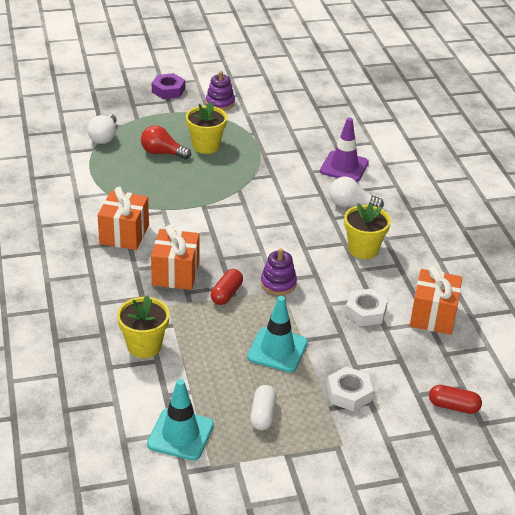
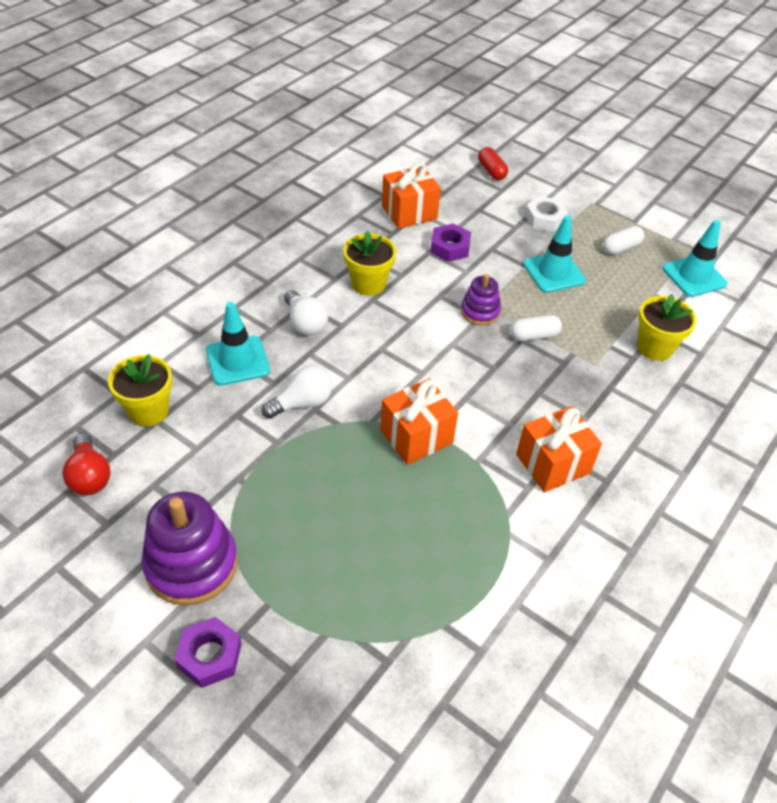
camera: 130 degrees left, 10 degrees up
white light bulb [87,114,117,144] -> white light bulb moved to [262,366,332,419]
red light bulb [141,125,191,159] -> red light bulb moved to [62,433,110,495]
orange gift [151,225,200,290] -> orange gift moved to [380,379,458,465]
yellow flower pot [186,102,227,154] -> yellow flower pot moved to [108,354,172,426]
purple stacking toy [206,71,235,110] -> purple stacking toy [141,491,238,605], size x1.78
red capsule [211,269,243,305] -> white capsule [510,315,562,341]
purple traffic cone [320,118,369,182] -> turquoise traffic cone [206,302,270,386]
white nut [345,288,388,326] -> purple nut [430,224,471,262]

